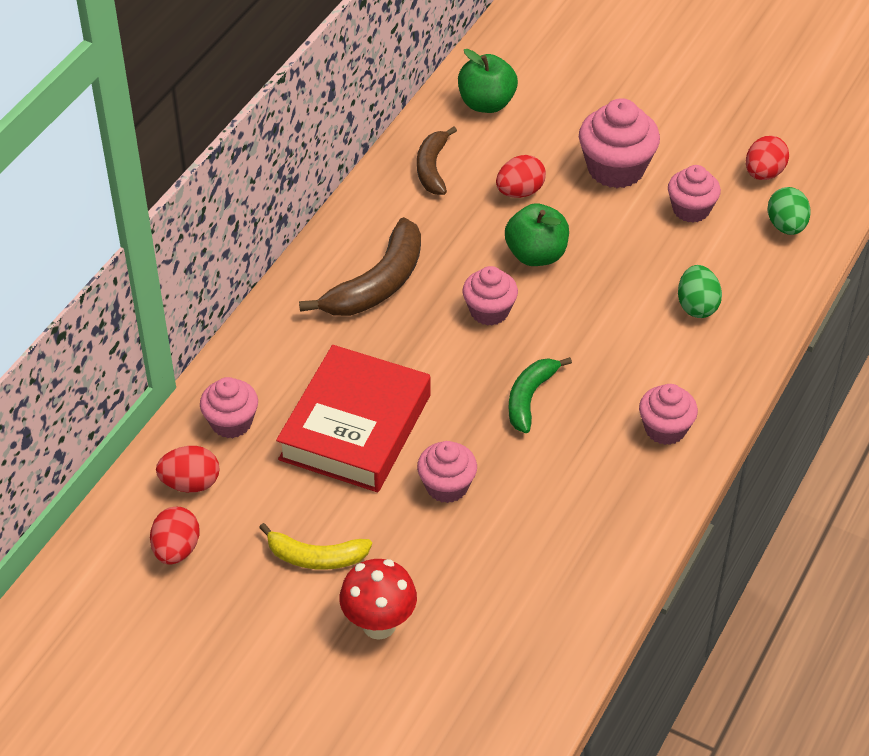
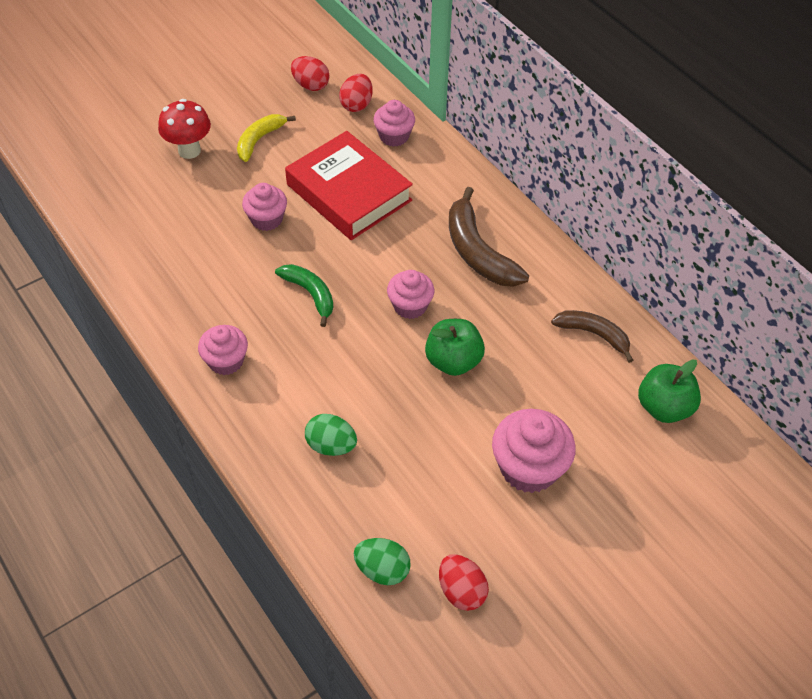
camera: 115 degrees right, 5 degrees up
red egg [496,155,546,198] -> none
pink cupcake [668,165,721,223] -> none

